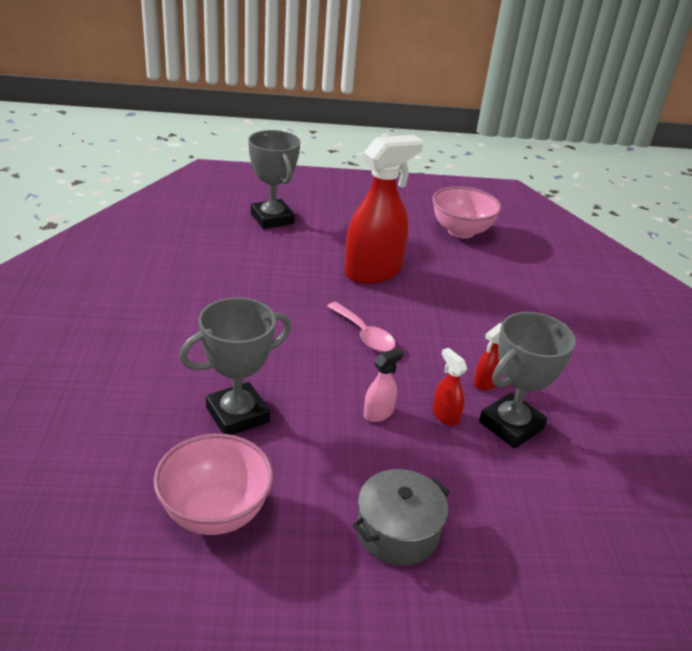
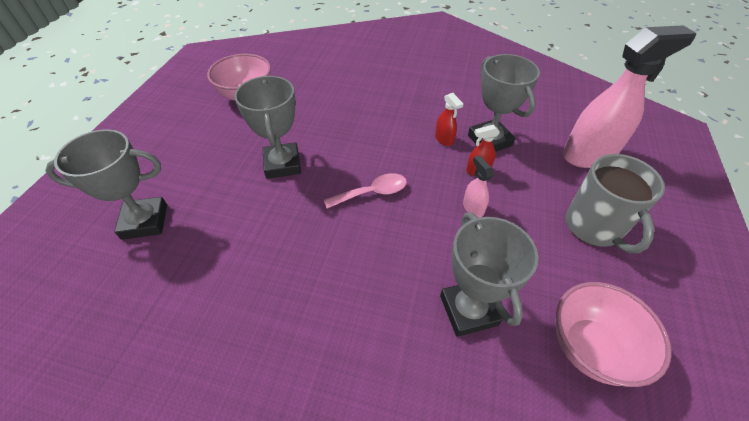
camera: 70 degrees left, 15 degrees up
red spray bottle [344,135,423,284] -> grey trophy [234,76,301,179]
grey pot [352,469,449,566] -> grey mug [566,154,665,253]
none -> pink spray bottle [563,25,697,168]

